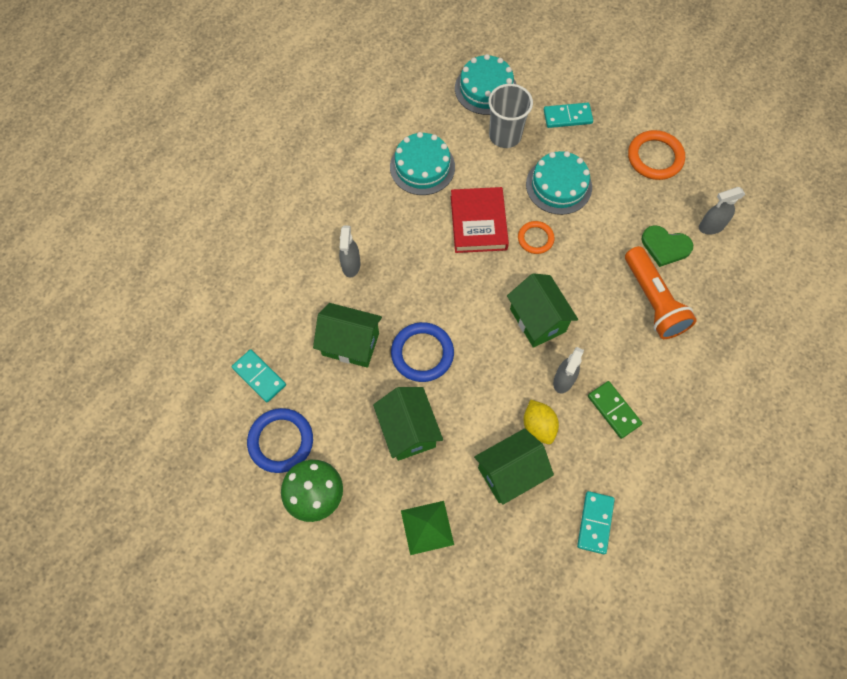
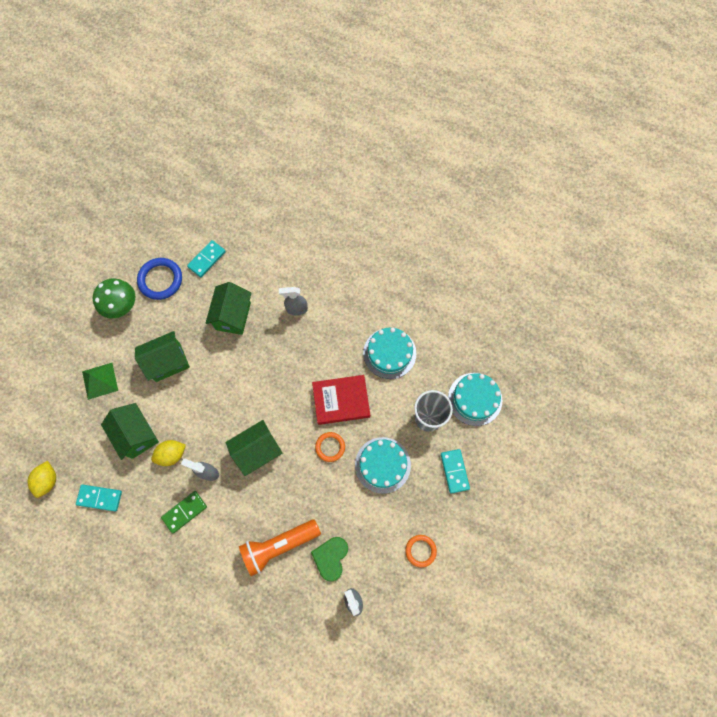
camera: 85 degrees right, 5 degrees up
blue ring [391,322,454,382] -> none
orange ring [628,130,685,180] -> orange ring [405,535,437,567], size x0.62
none -> yellow lemon [28,461,56,498]

